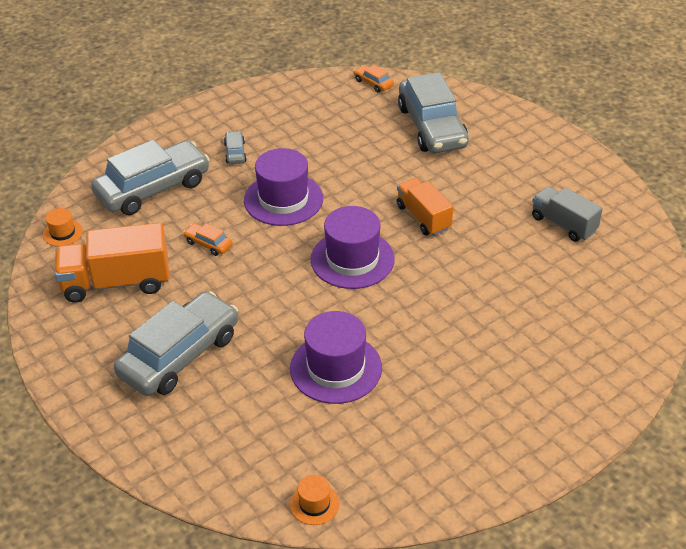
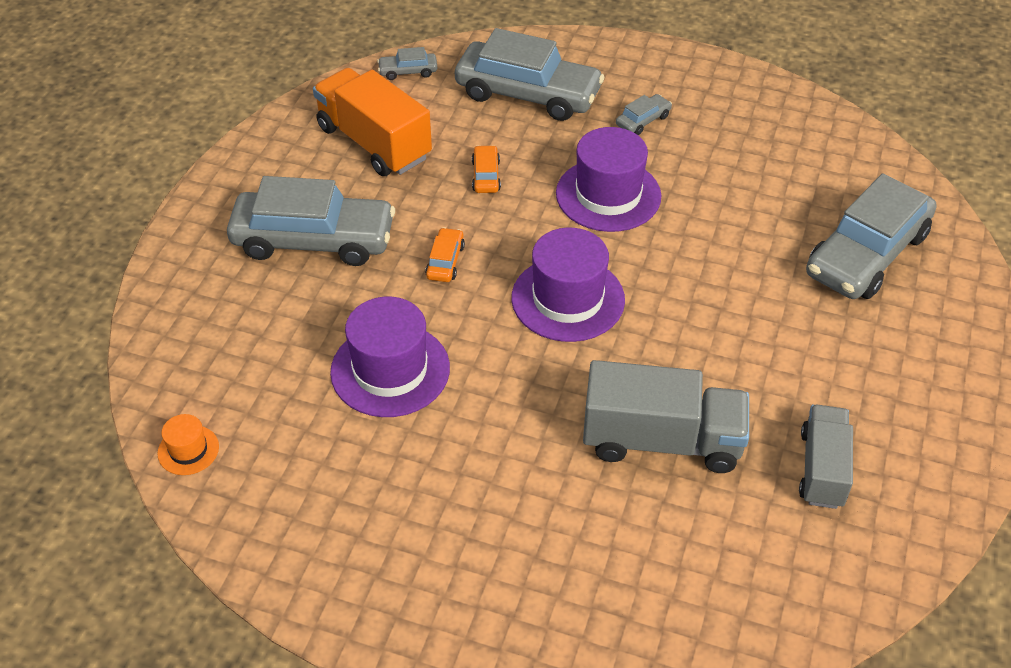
camera: 55 degrees right, 5 degrees up
orange hat [43,208,83,247] -> grey car [377,47,437,80]
orange car [354,65,394,93] -> orange car moved to [425,227,465,282]
orange truck [396,178,453,236] -> none
none -> grey truck [583,360,749,473]

